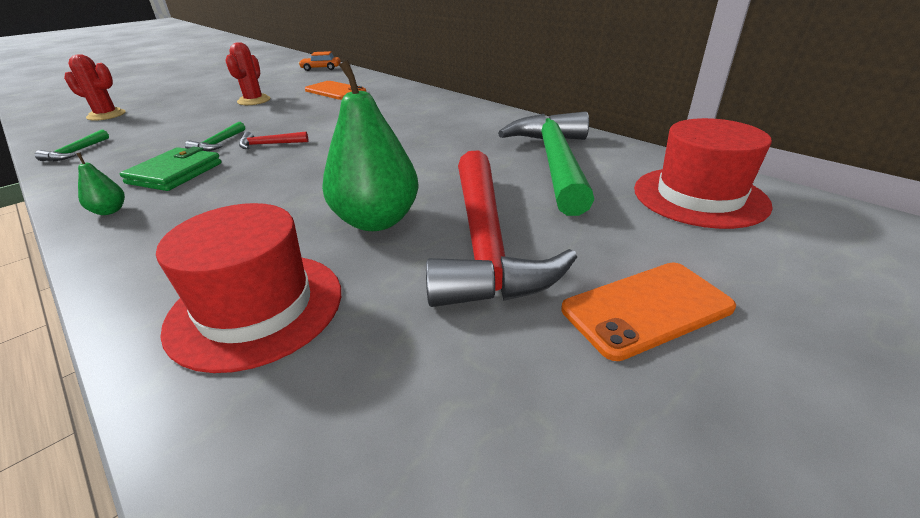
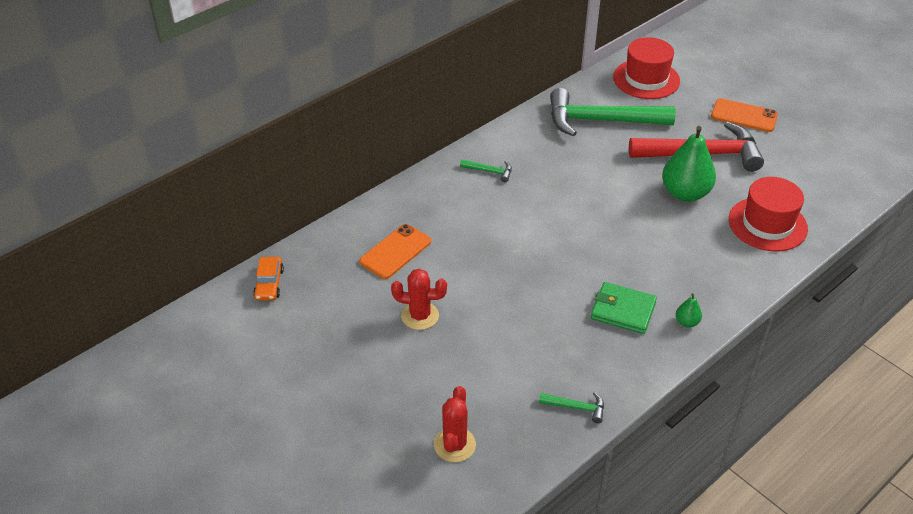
camera: 90 degrees left, 10 degrees up
green hammer [185,122,245,151] -> green hammer moved to [460,159,512,182]
red hammer [239,132,308,149] -> none
orange phone [561,262,736,361] -> orange phone turned 45 degrees counterclockwise [711,98,778,132]

